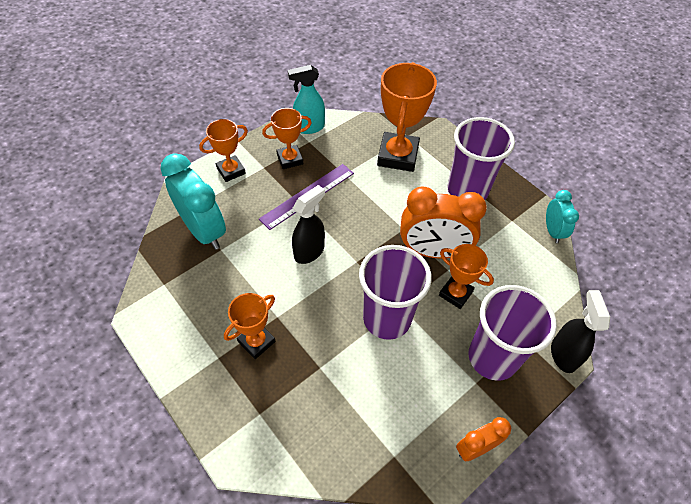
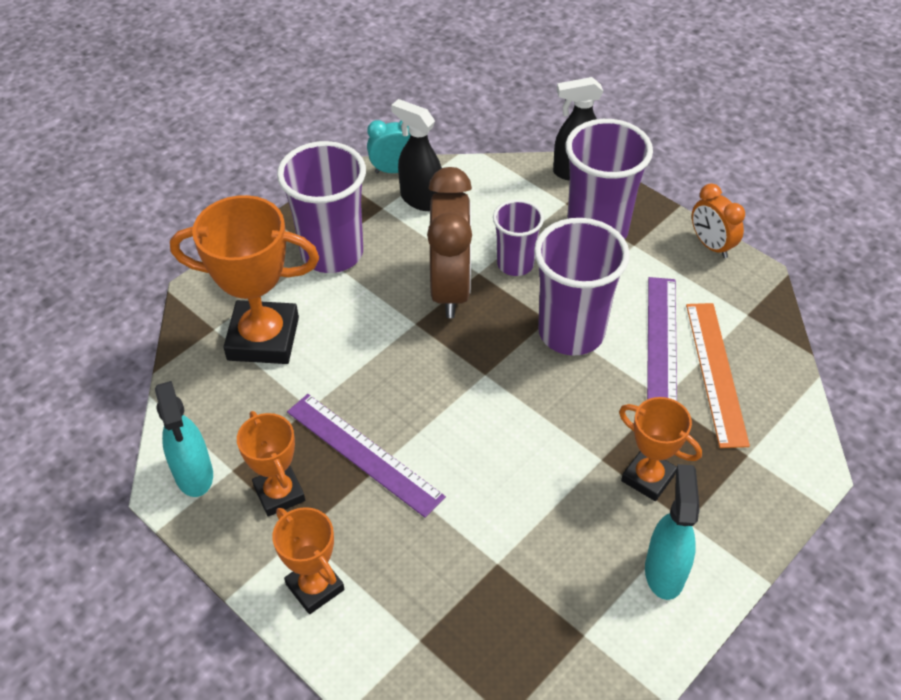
camera: 95 degrees left, 5 degrees down
turquoise clock [160,153,226,250] -> none
black spray bottle [292,185,325,264] -> black spray bottle moved to [391,99,442,211]
orange clock [400,186,487,259] -> brown clock [427,167,472,318]
orange trophy [439,244,494,309] -> purple cup [493,200,544,276]
none -> turquoise spray bottle [645,464,700,600]
none -> purple ruler [647,277,677,401]
none -> orange ruler [686,303,750,448]

